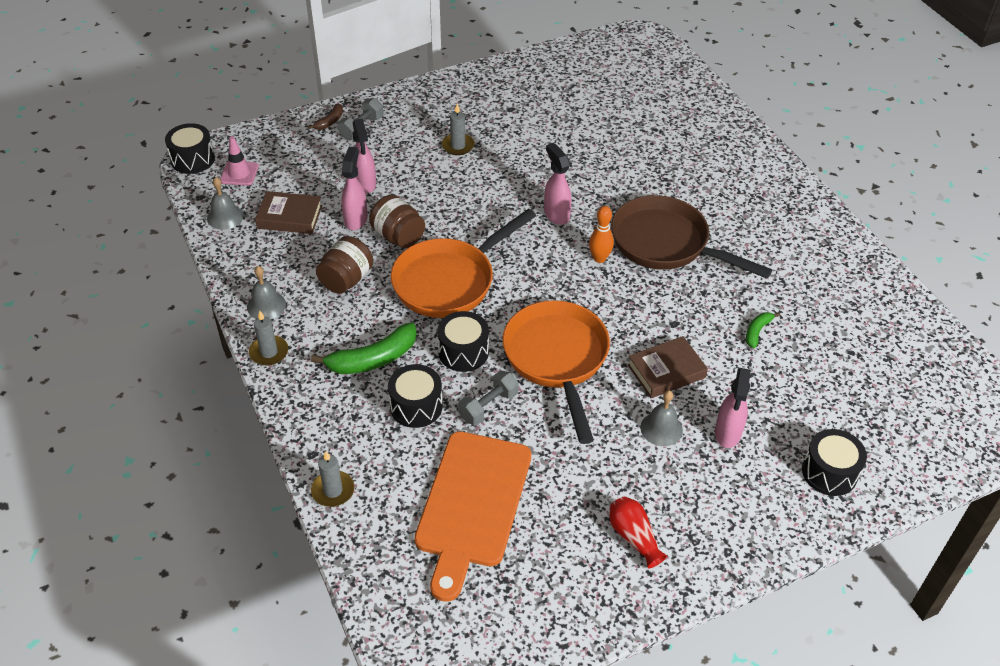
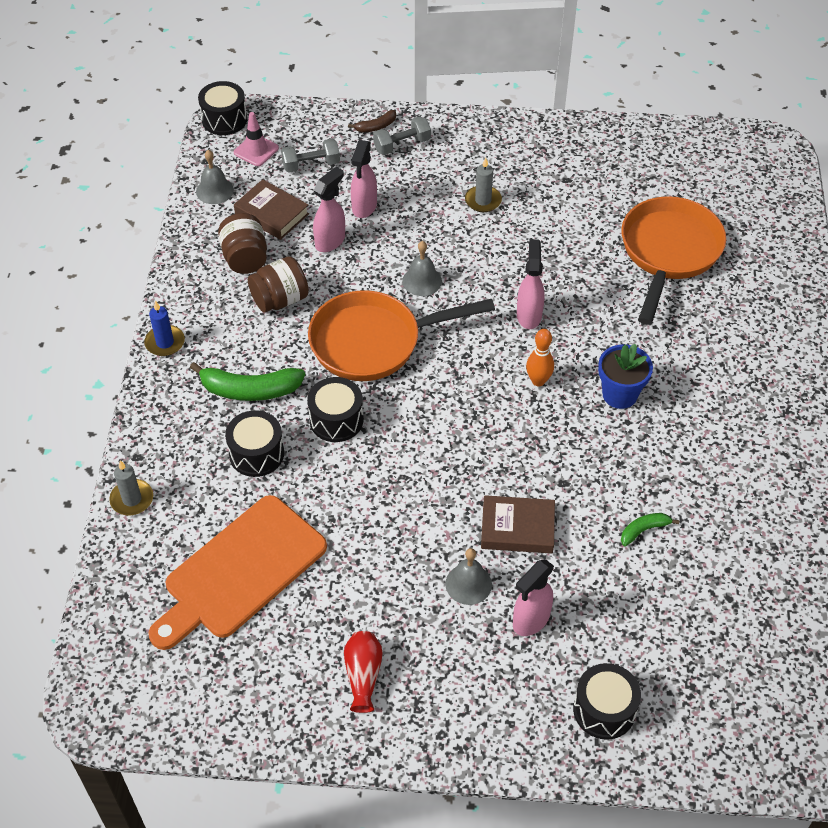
camera: 30 degrees right, 5 degrees up
grey bell [247,266,286,319] -> grey bell moved to [402,241,442,296]
grey candle [249,311,288,366] -> blue candle [144,301,185,356]
brown jar [369,195,425,248] -> brown jar moved to [218,213,267,274]
grey dumbbell [458,370,519,425] -> grey dumbbell moved to [281,139,340,173]
orange pan [502,300,610,444] -> orange pan moved to [621,196,726,325]
brown pan [611,195,772,279] -> blue flower pot [598,344,653,409]

